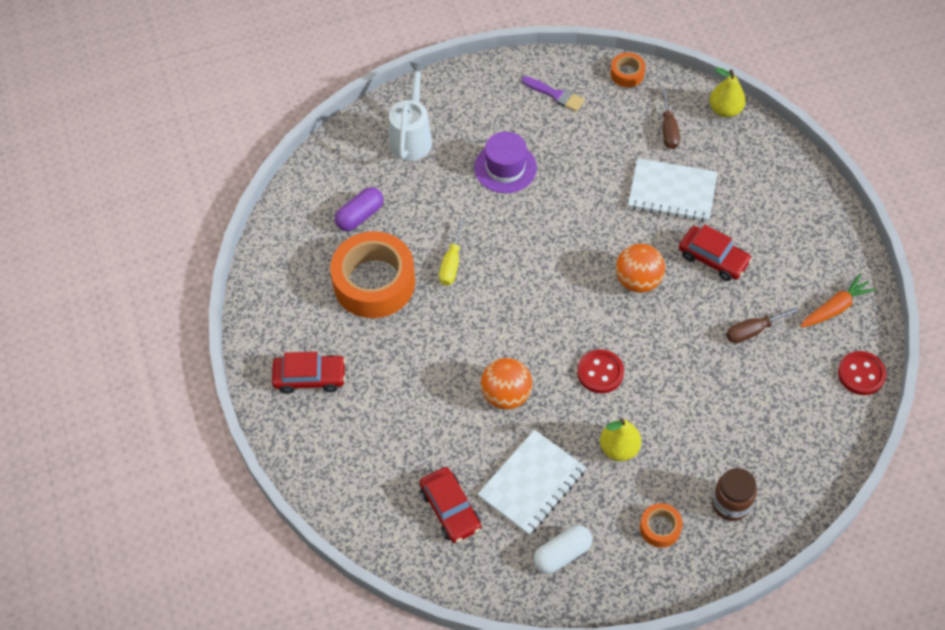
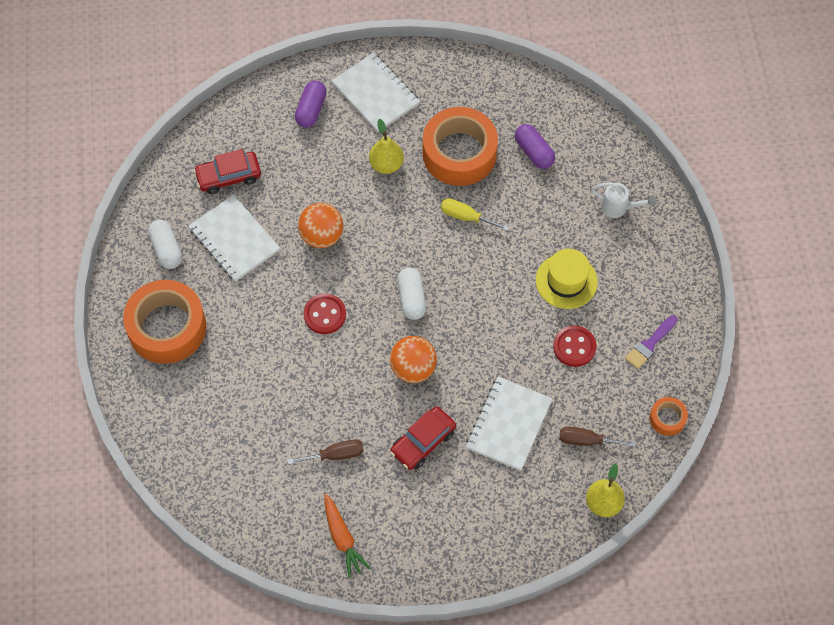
camera: 100 degrees right, 5 degrees up
red car [272,352,346,394] -> white notebook [332,53,420,132]
white watering can [389,62,432,161] -> white watering can [592,182,656,218], size x0.63
purple hat [474,132,537,193] -> yellow hat [536,249,598,309]
yellow pear [600,418,641,461] -> yellow pear moved to [369,119,404,174]
orange tape [640,503,683,548] -> orange tape [123,280,206,364], size x2.22
brown jar [712,468,757,521] -> none
brown screwdriver [726,307,799,343] -> brown screwdriver turned 90 degrees clockwise [287,439,363,465]
red button [838,351,886,395] -> red button moved to [553,325,597,367]
none -> purple capsule [295,80,327,128]
none -> white capsule [398,268,426,320]

